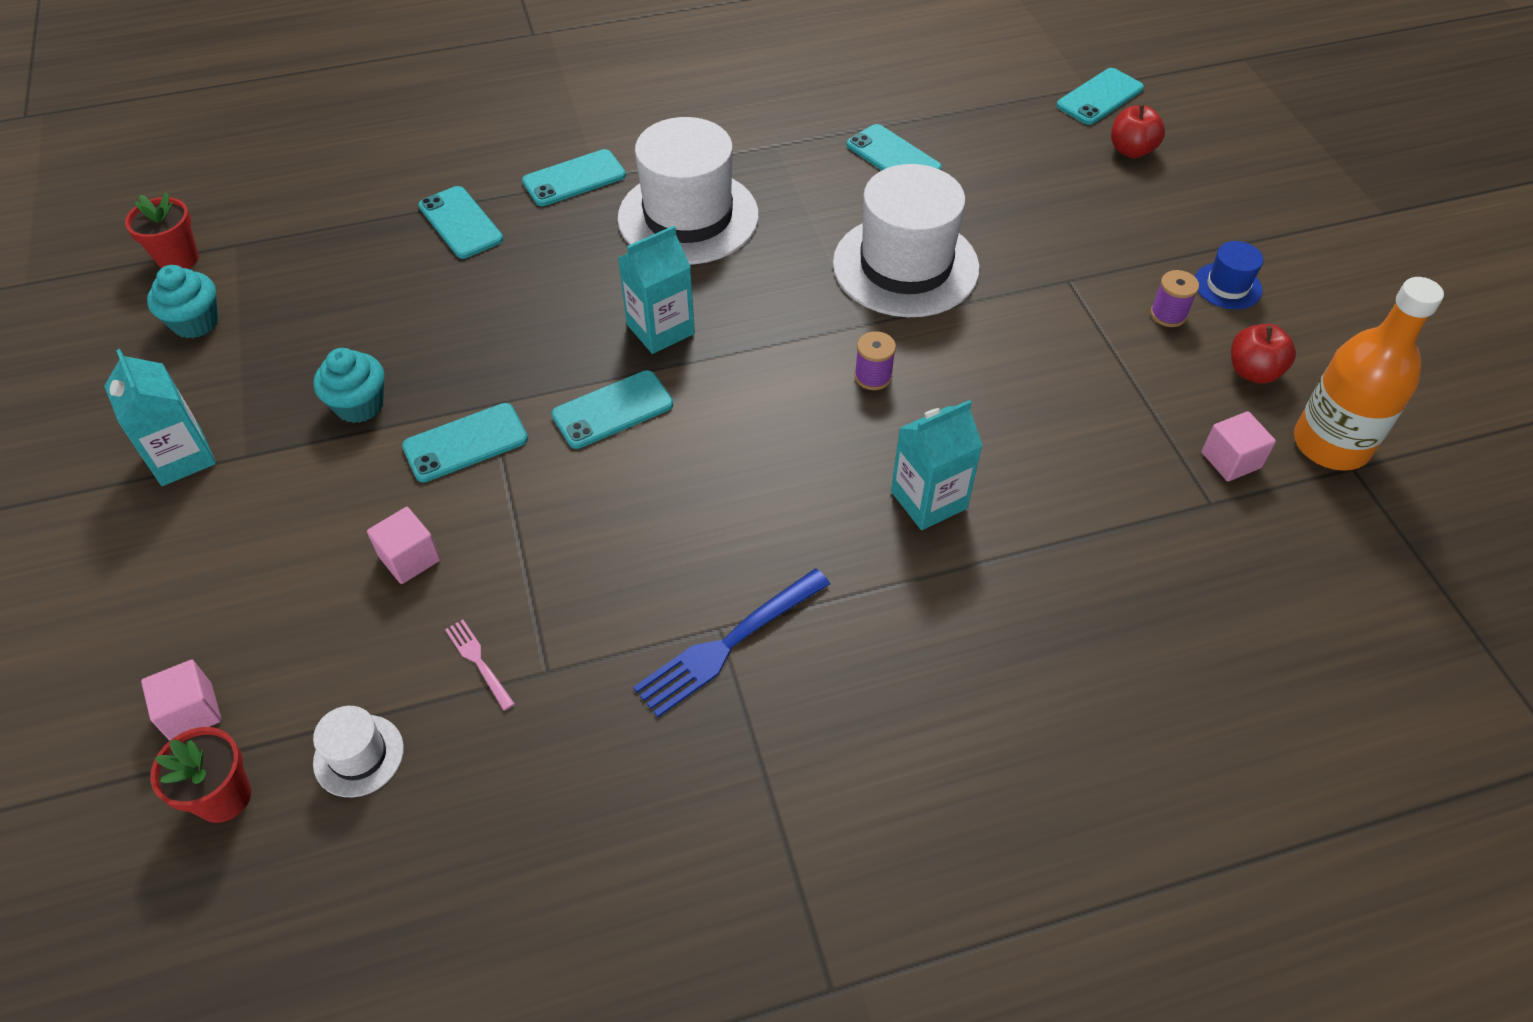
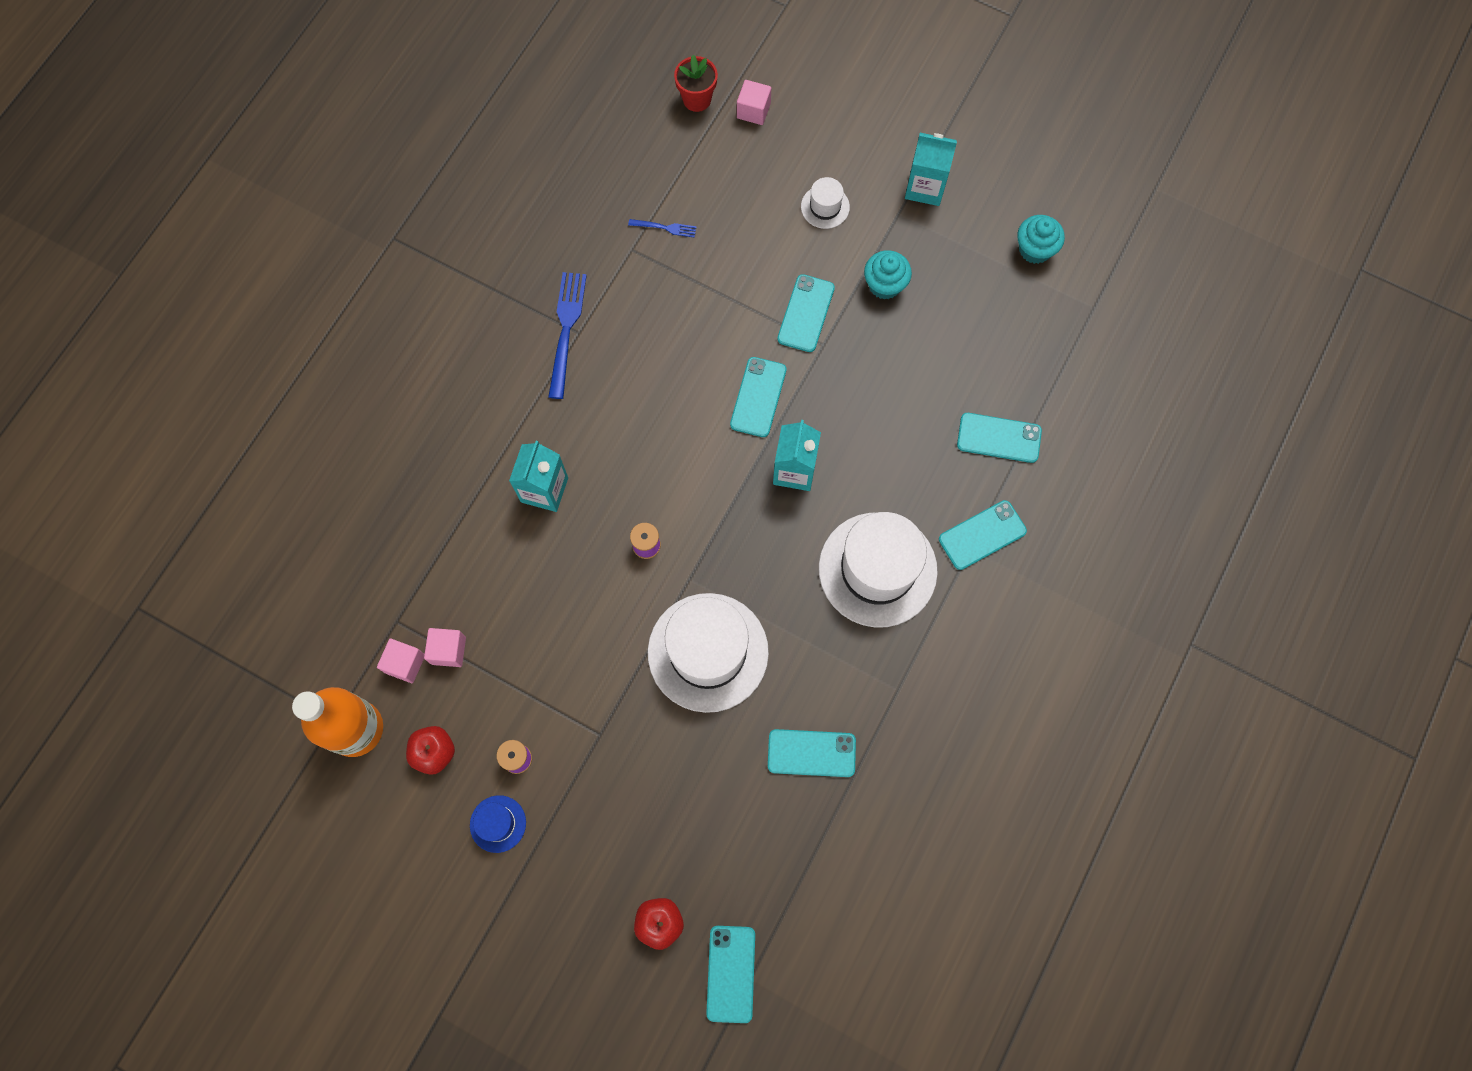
camera: 135 degrees right, 20 degrees up
red flower pot [125,192,199,269] -> none
white hat [313,706,404,797] -> white hat moved to [801,177,850,229]
pink cube [367,507,441,584] -> pink cube moved to [424,628,466,667]
pink fork [445,620,515,711] -> blue fork [628,219,697,238]
turquoise phone [522,149,626,206] -> turquoise phone turned 45 degrees clockwise [939,500,1027,570]

